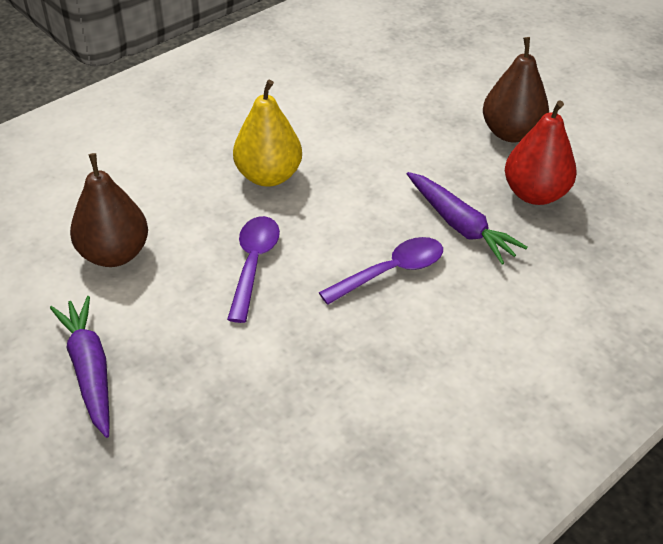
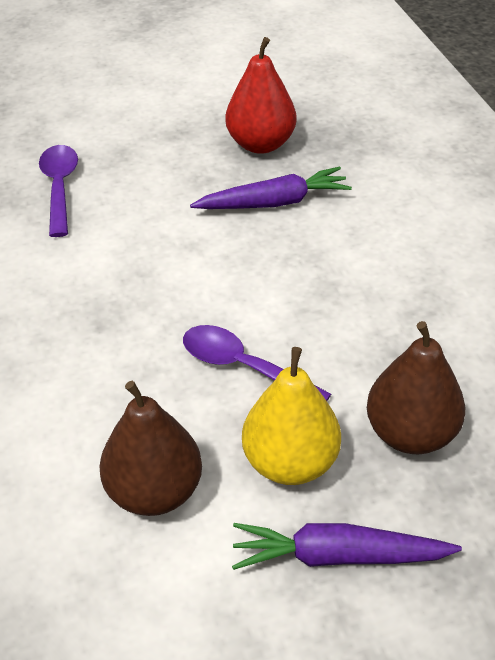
camera: 65 degrees left, 0 degrees up
yellow pear [233,80,302,187] -> yellow pear moved to [242,347,341,485]
purple spoon [319,237,443,305] -> purple spoon moved to [39,145,78,237]
brown pear [483,37,549,142] -> brown pear moved to [367,321,465,454]

